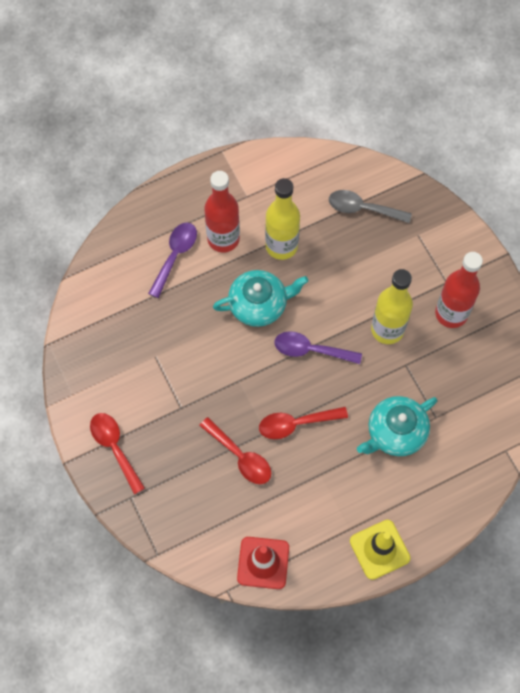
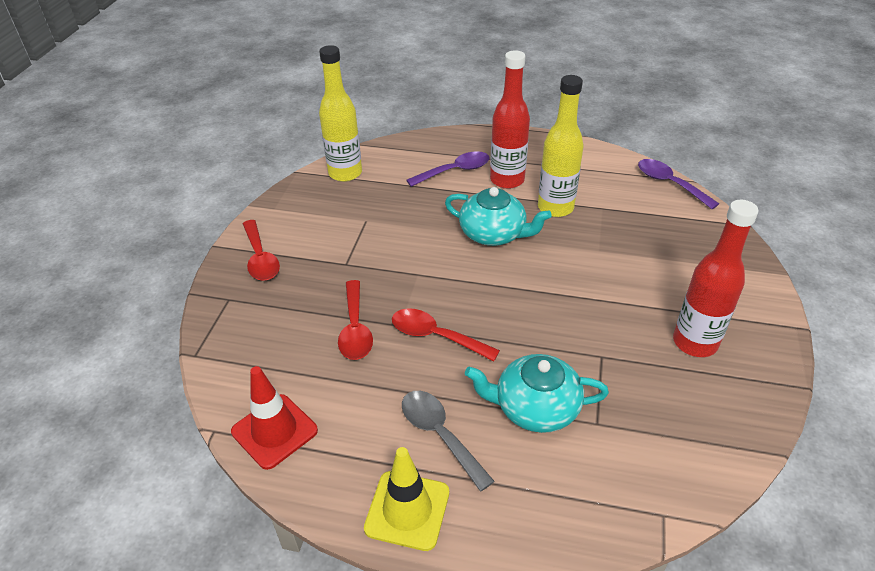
camera: 40 degrees right, 25 degrees down
red spoon [90,413,145,494] -> red spoon turned 150 degrees clockwise [243,220,280,281]
purple spoon [275,331,362,364] -> purple spoon moved to [638,159,719,209]
grey spoon [329,190,412,223] -> grey spoon moved to [402,391,495,492]
yellow bottle [371,269,413,344] -> yellow bottle moved to [319,45,362,182]

